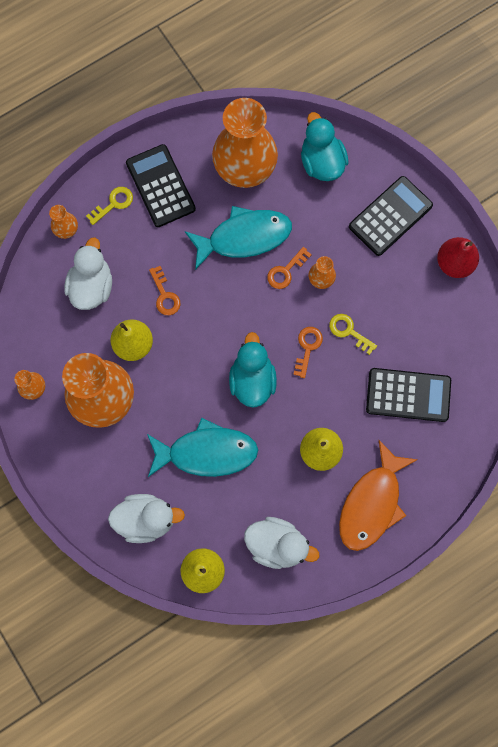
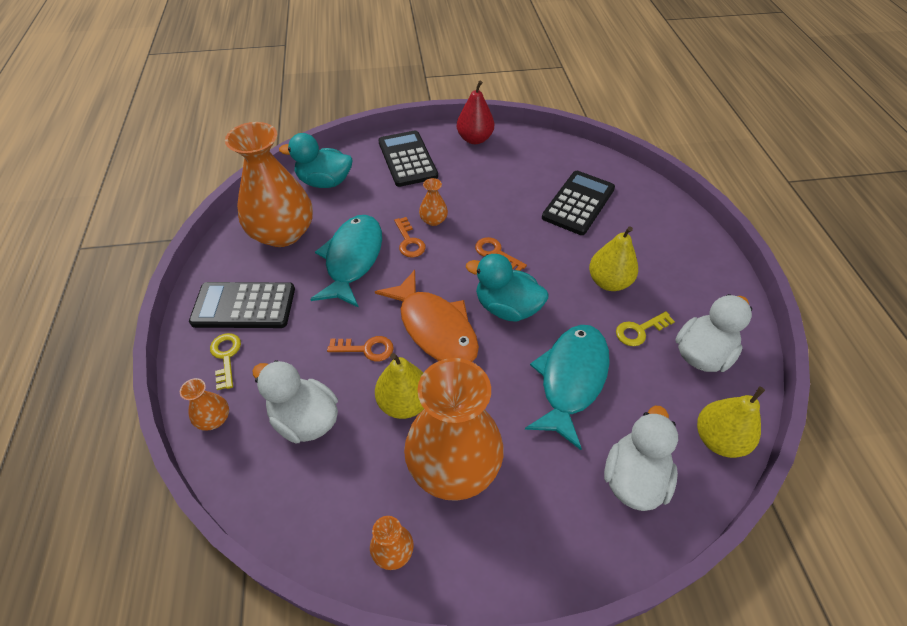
camera: 65 degrees left, 25 degrees down
yellow key [329,314,377,355] -> yellow key moved to [616,311,675,346]
orange fish [339,440,418,551] -> orange fish moved to [375,270,479,362]

